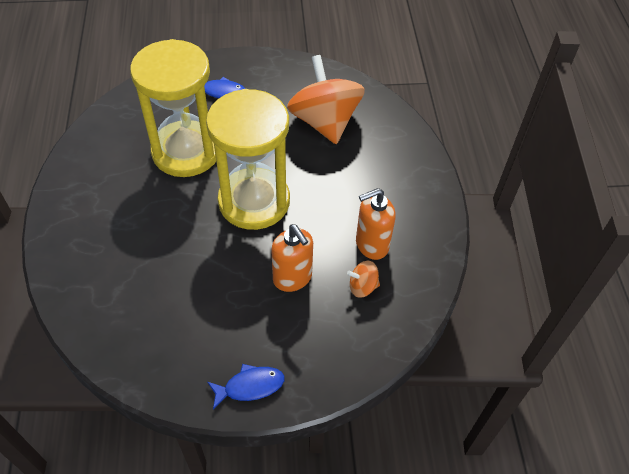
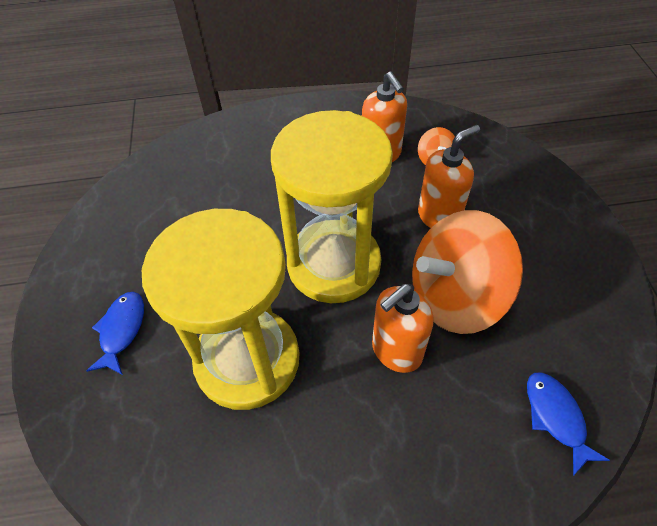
camera: 90 degrees left, 0 degrees up
blue fish [208,364,285,410] -> blue fish moved to [527,372,610,476]
orange spinning top [287,55,365,144] -> orange spinning top moved to [412,210,523,334]
none -> orange soap dispenser [372,284,434,373]

